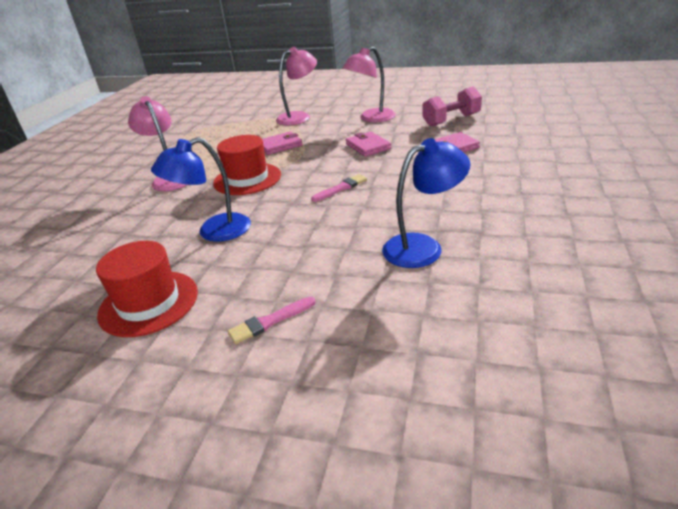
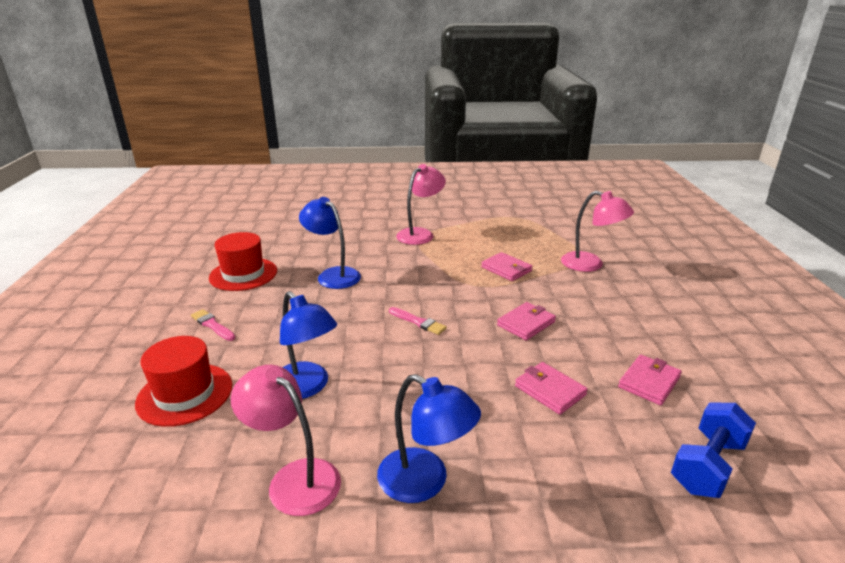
camera: 70 degrees right, 5 degrees down
red hat [213,135,281,195] -> red hat moved to [135,336,232,427]
pink lamp [342,47,396,122] -> pink lamp moved to [231,365,341,516]
pink dumbbell [422,86,482,127] -> pink wallet [618,355,682,405]
none -> blue lamp [377,374,481,503]
none -> blue dumbbell [671,402,756,498]

